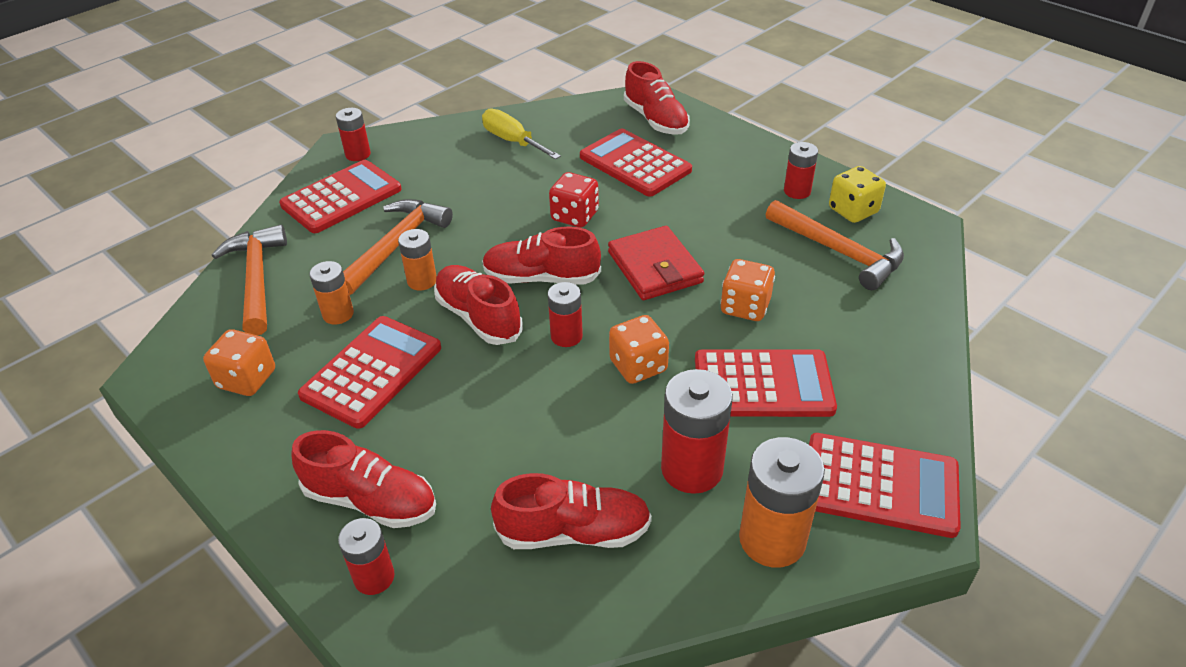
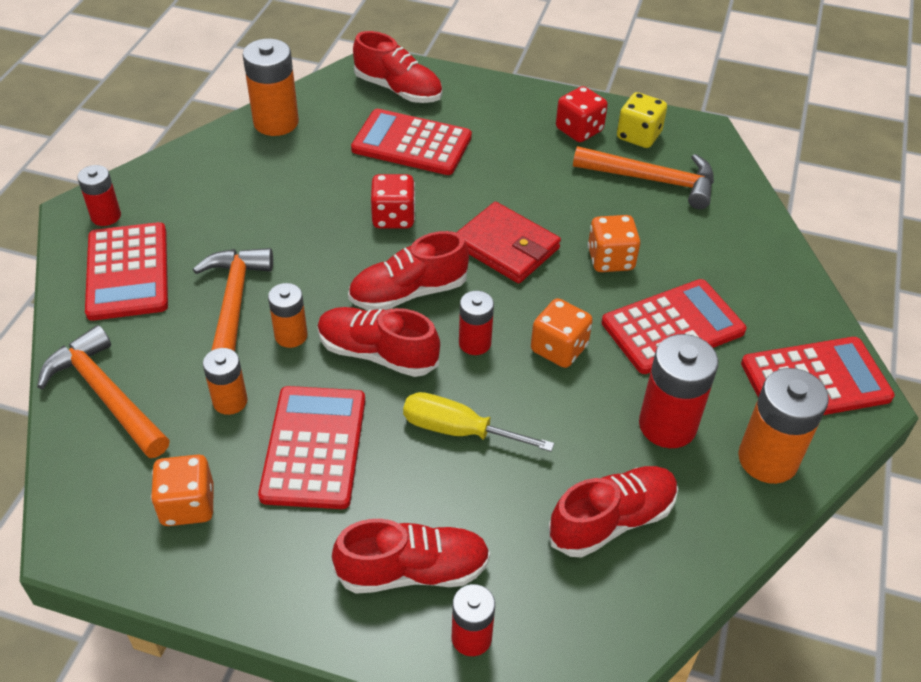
camera: 30 degrees left, 5 degrees up
red calculator [279,160,402,233] -> red calculator turned 150 degrees clockwise [85,222,168,321]
yellow screwdriver [482,109,561,160] -> yellow screwdriver moved to [403,392,554,452]
red battery [784,142,818,199] -> red dice [556,86,608,142]
none -> orange battery [243,39,299,136]

